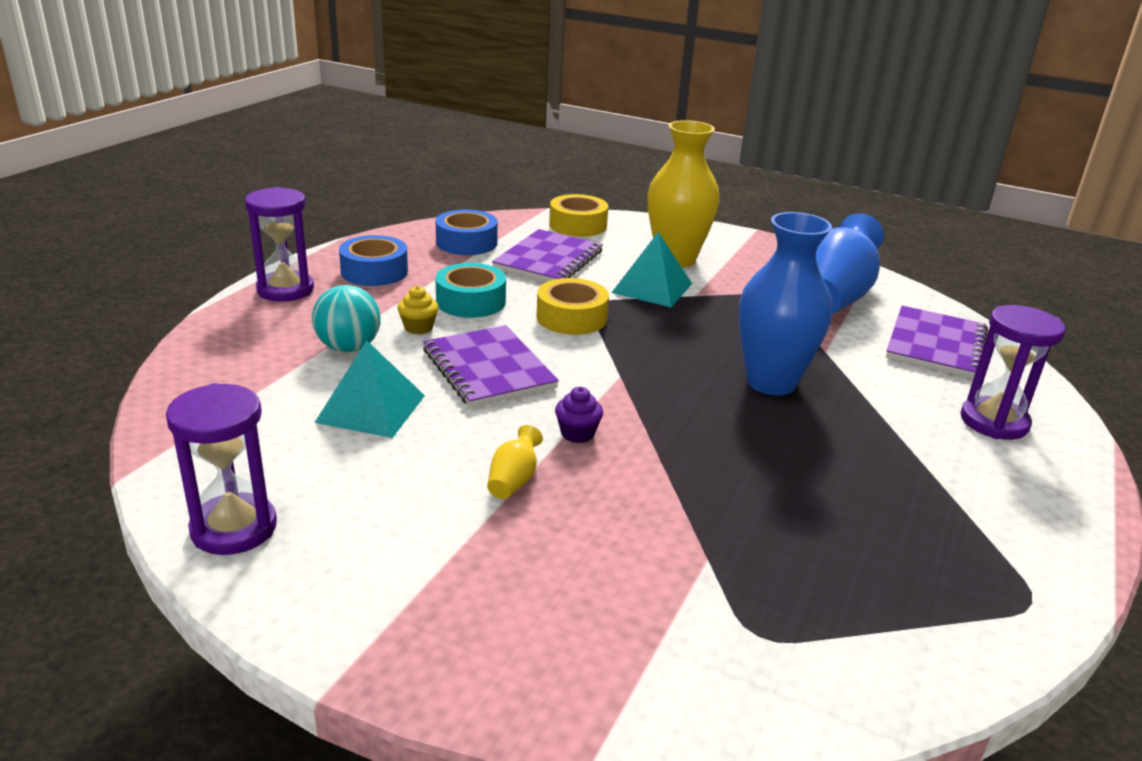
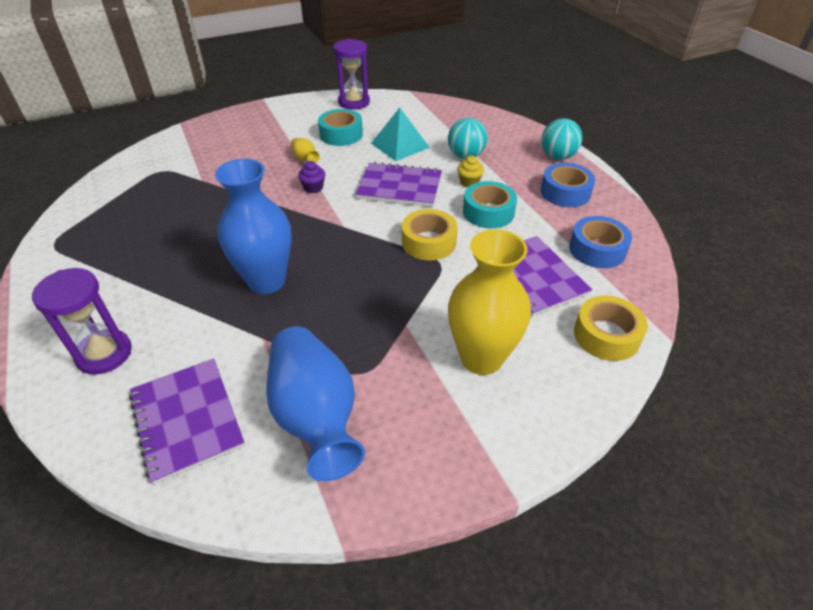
camera: 130 degrees right, 15 degrees up
purple hourglass [245,187,314,301] -> turquoise ball [541,118,583,160]
turquoise pyramid [611,232,692,307] -> none
none -> turquoise tape [318,109,363,146]

